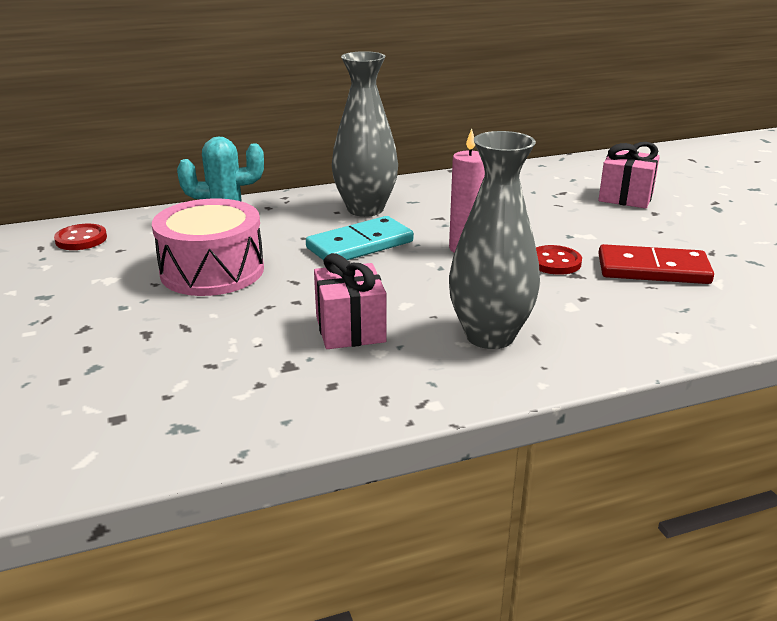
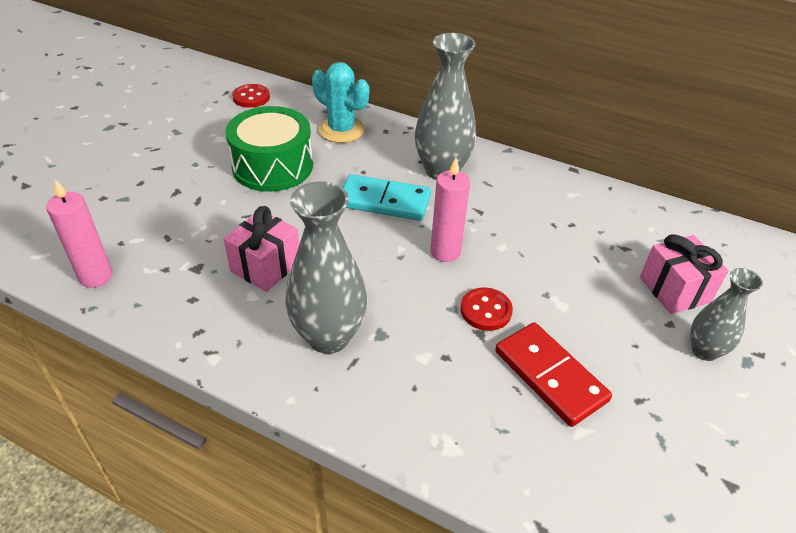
camera: 45 degrees right, 15 degrees up
pink drum [152,199,264,296] -> green drum [226,106,313,192]
none -> pink candle [46,179,113,288]
none -> grey vase [690,268,763,361]

